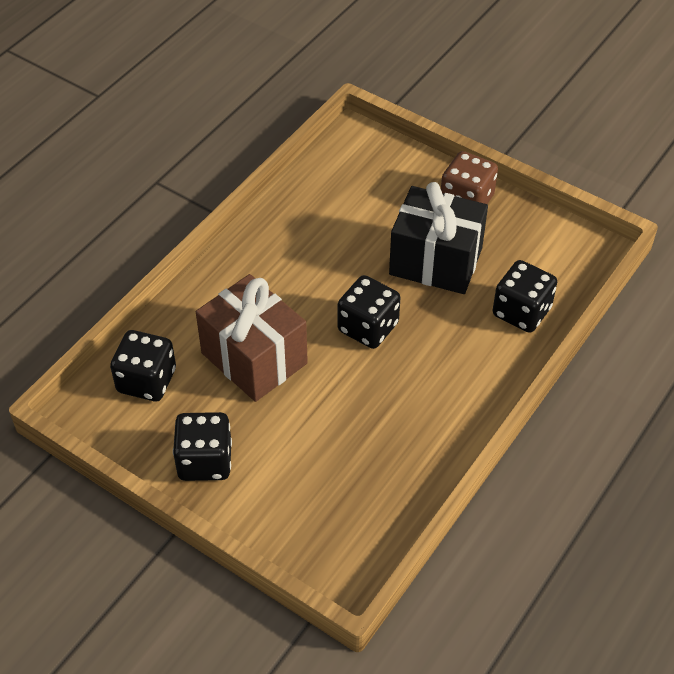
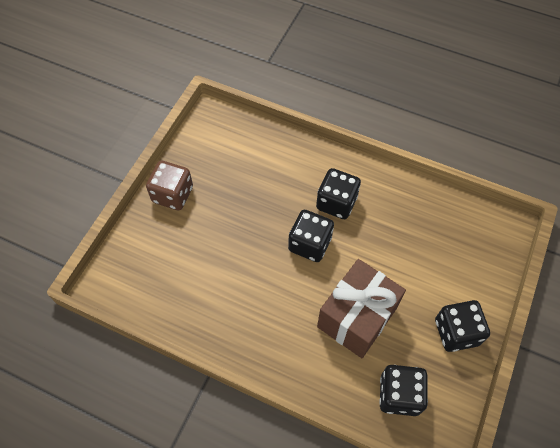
camera: 100 degrees left, 10 degrees up
black gift [389,182,488,294] -> none
black dice [492,260,557,333] -> black dice moved to [316,168,361,219]

